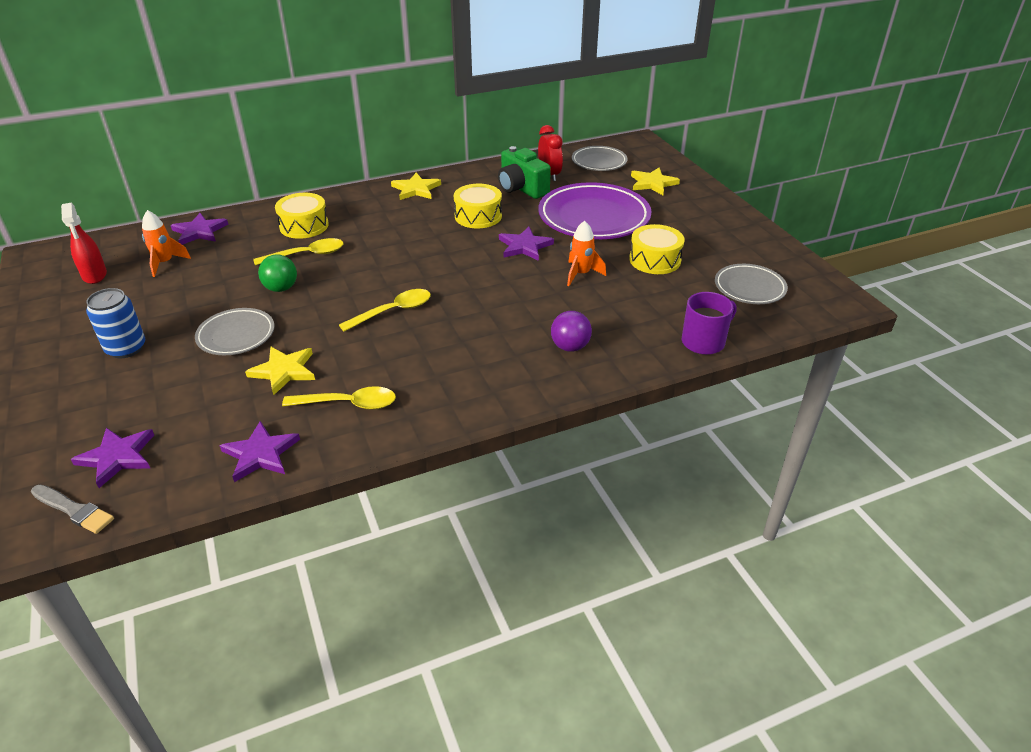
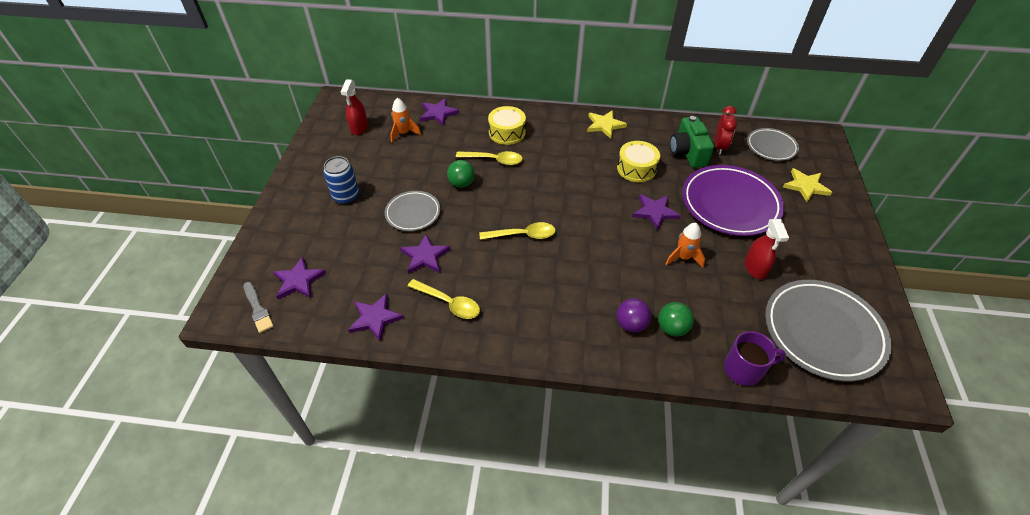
camera: 30 degrees right, 10 degrees up
yellow star [245,347,315,396] -> purple star [400,234,451,274]
yellow drum [629,224,685,274] -> red spray bottle [745,219,789,279]
grey plate [715,264,788,304] -> grey plate [765,280,892,381], size x1.80
none -> green ball [658,302,694,337]

